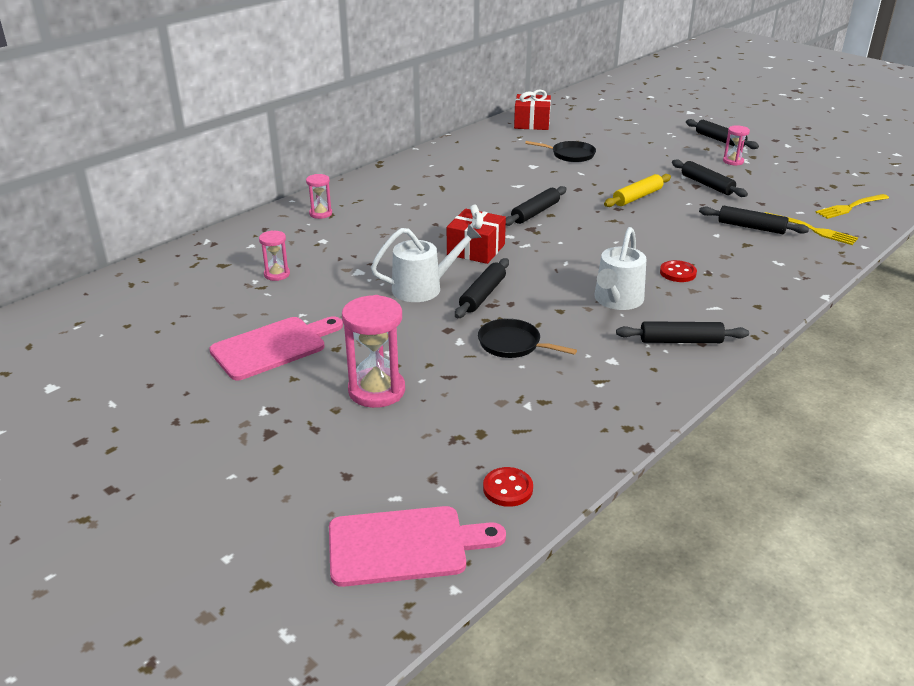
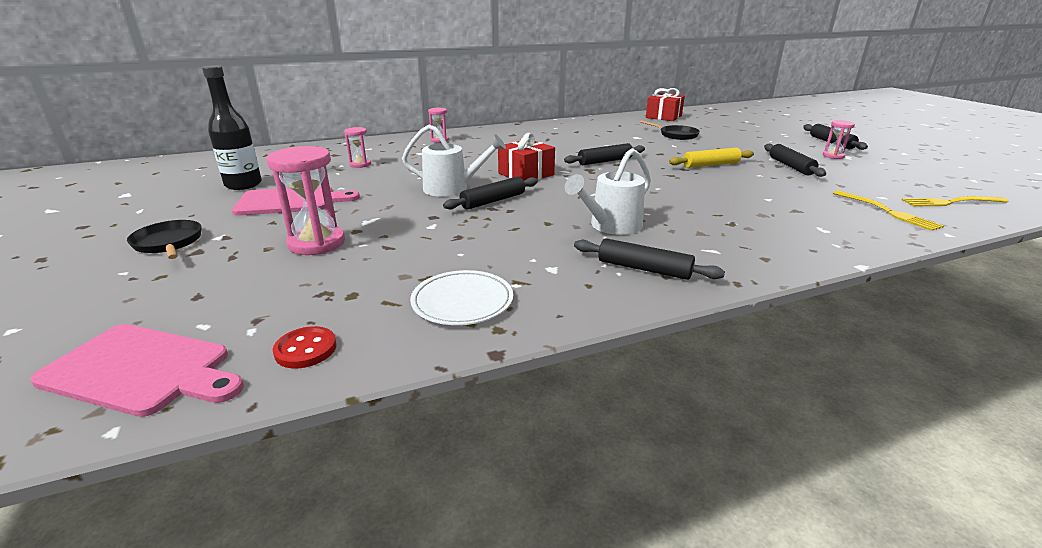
camera: 25 degrees right, 5 degrees down
black pan [478,318,577,358] -> black pan moved to [127,220,202,259]
red button [660,260,697,282] -> none
black rolling pin [699,206,809,234] -> none
none -> black bottle [202,65,262,190]
none -> white plate [410,270,513,325]

